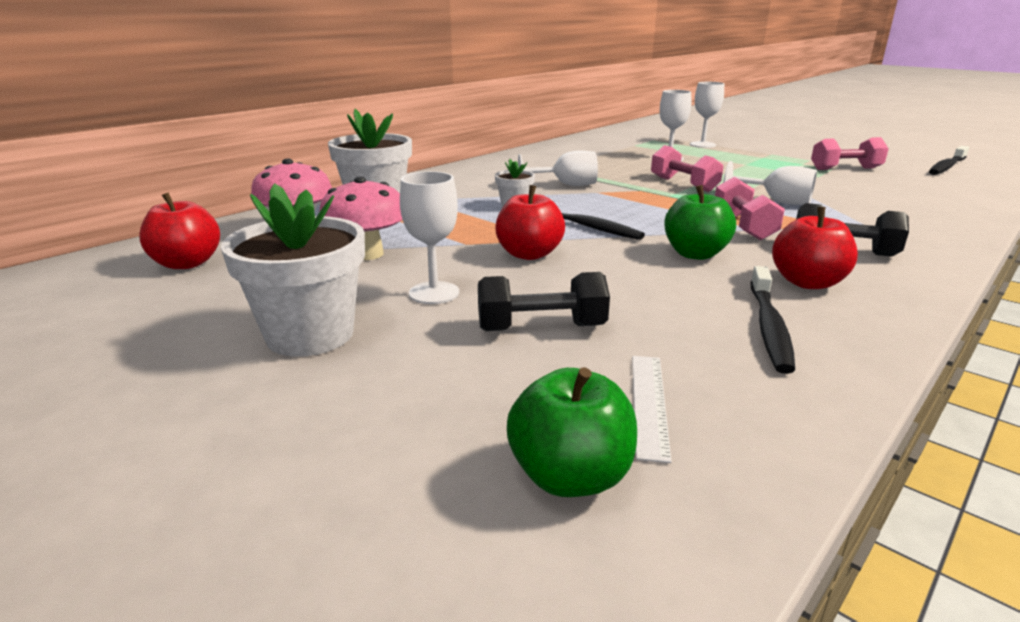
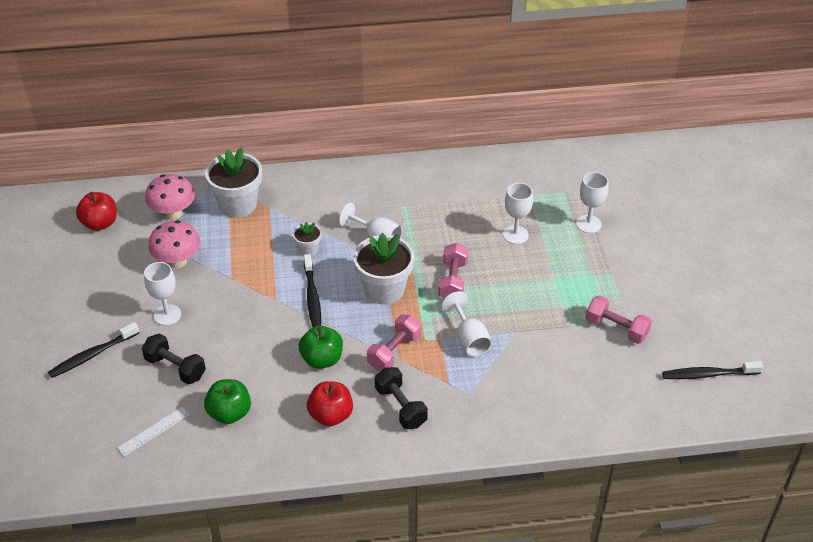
camera: 40 degrees right, 20 degrees up
white flower pot [221,183,365,357] -> white flower pot moved to [353,233,414,305]
red apple [495,185,565,260] -> none
green apple [507,367,637,497] -> green apple moved to [204,379,251,424]
black toothbrush [751,266,795,374] -> black toothbrush moved to [48,322,139,378]

